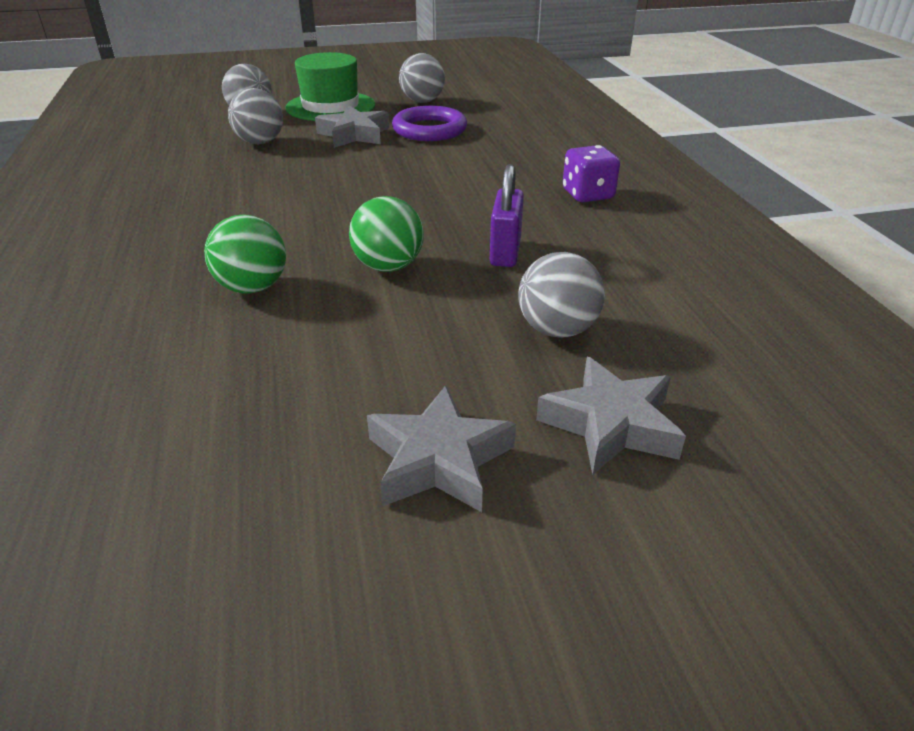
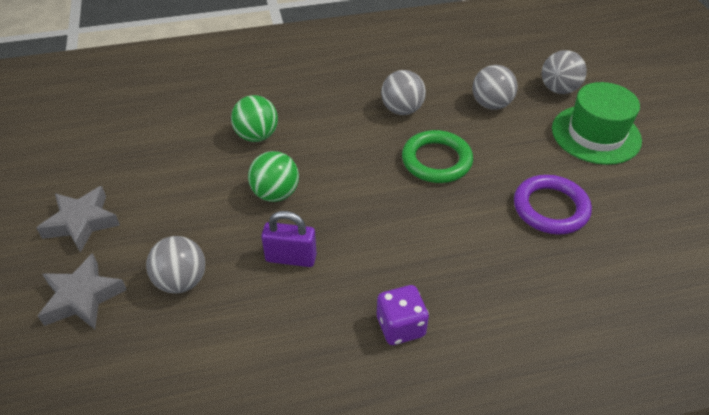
camera: 90 degrees right, 10 degrees up
grey star [315,106,389,148] -> none
grey ball [399,53,445,103] -> grey ball moved to [381,70,426,115]
none -> green ring [402,130,473,183]

